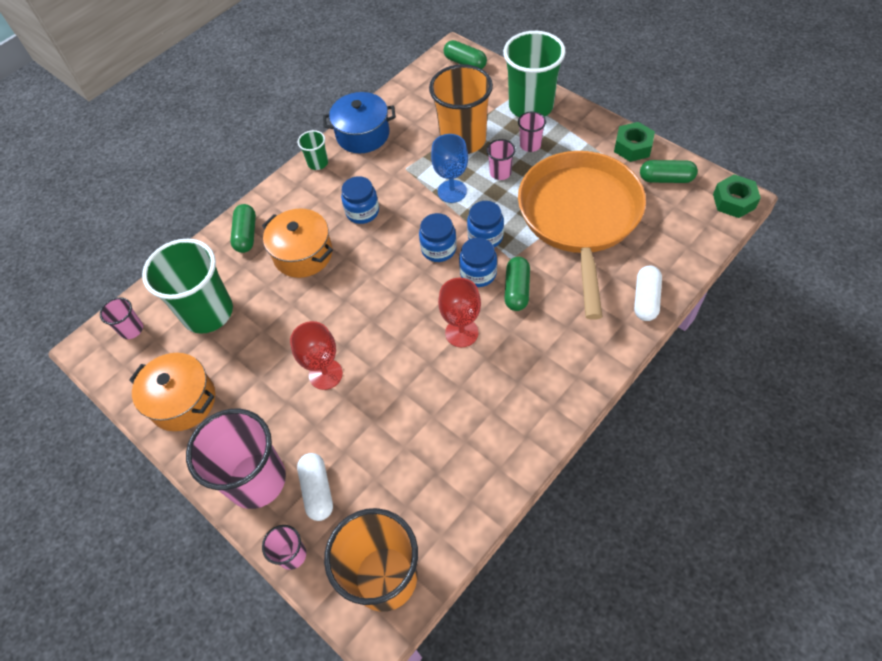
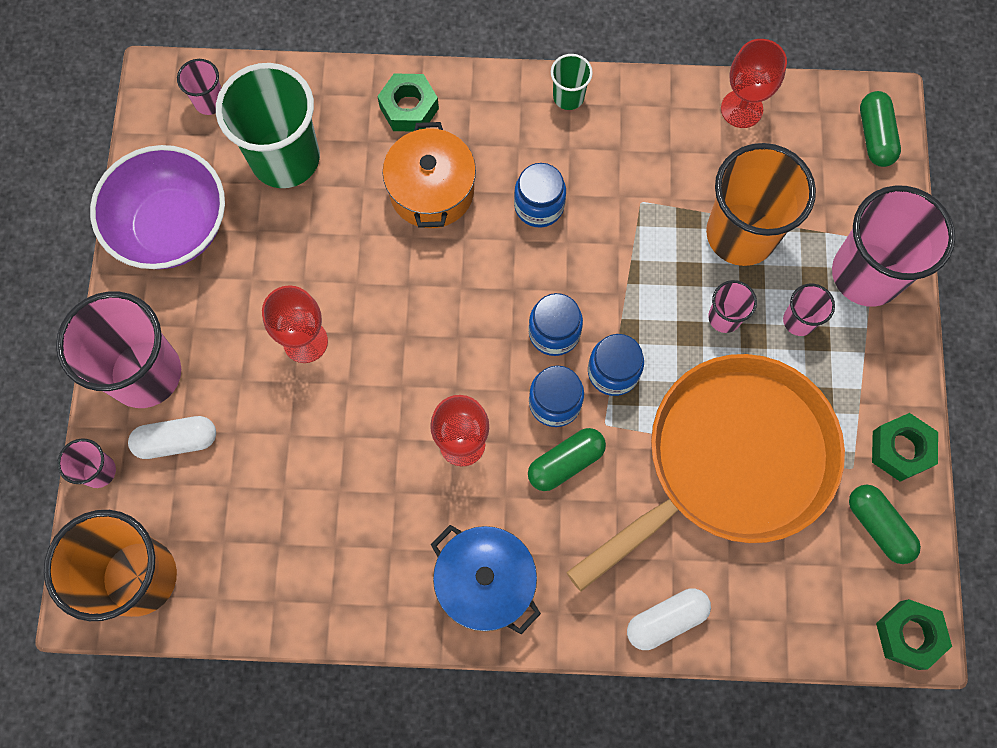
camera: 45 degrees right, 15 degrees up
orange pot [129,353,215,431] -> purple bowl [90,145,225,269]
green capsule [230,204,256,253] -> green nut [377,73,439,132]
white capsule [297,453,333,521] -> white capsule turned 45 degrees clockwise [128,416,216,459]
blue pot [323,92,396,153] -> blue pot moved to [431,525,541,634]
blue goblet [431,134,468,203] -> none
green cup [503,31,566,117] -> pink cup [832,185,955,307]
none -> red goblet [721,39,787,128]

